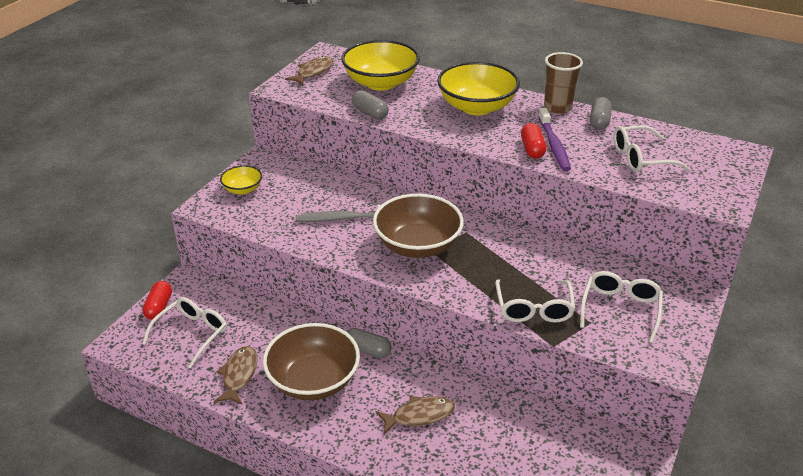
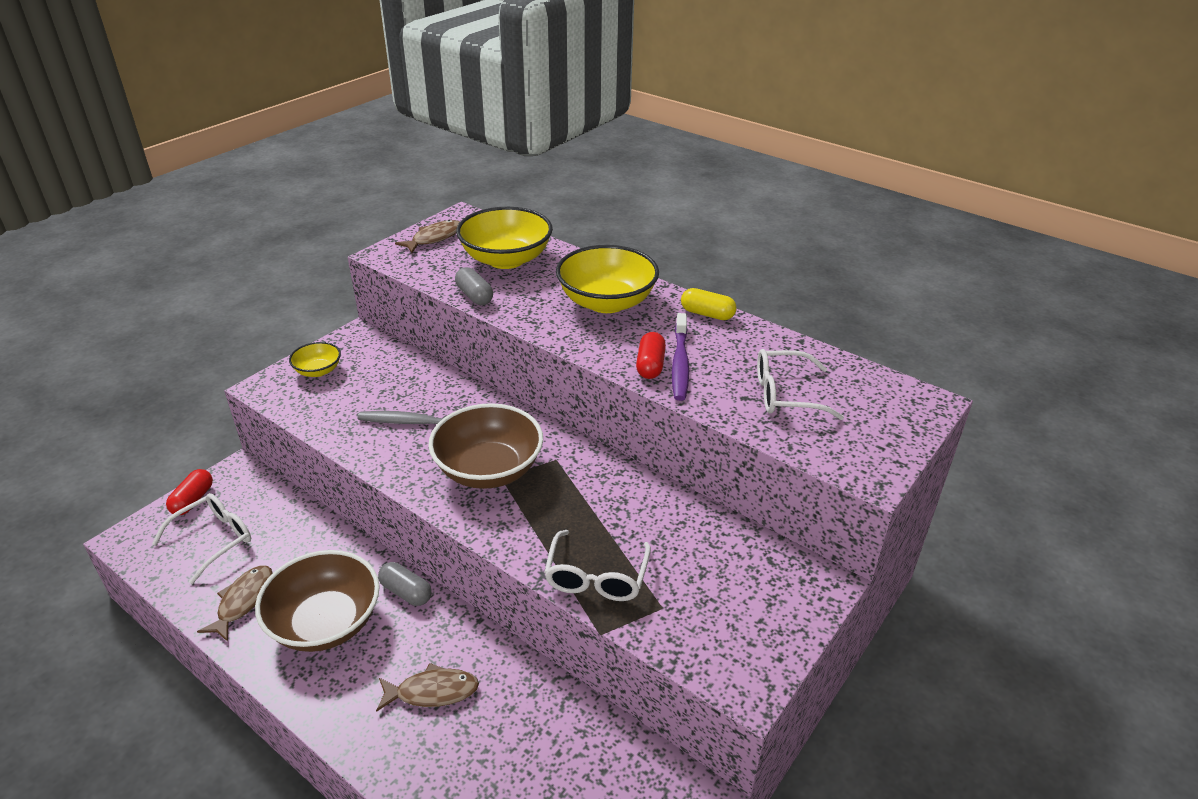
camera: 10 degrees right, 0 degrees up
brown cup [544,52,583,114] -> yellow capsule [681,288,737,320]
white glasses [580,271,663,343] -> none
grey capsule [590,97,612,130] -> none

